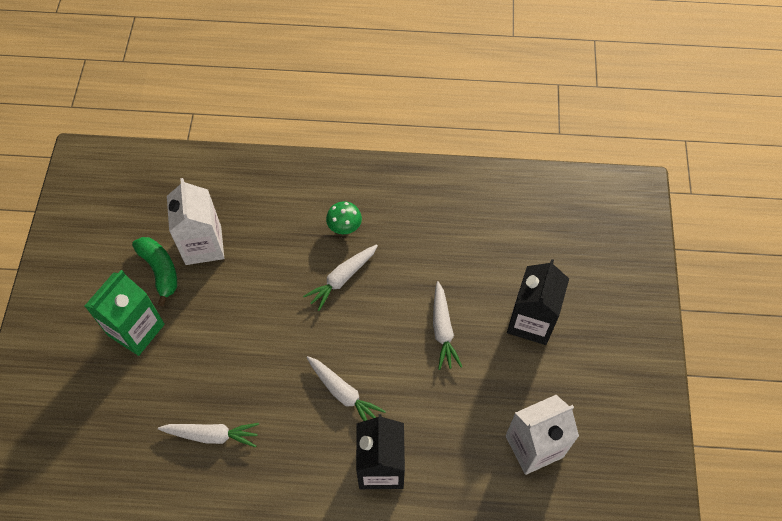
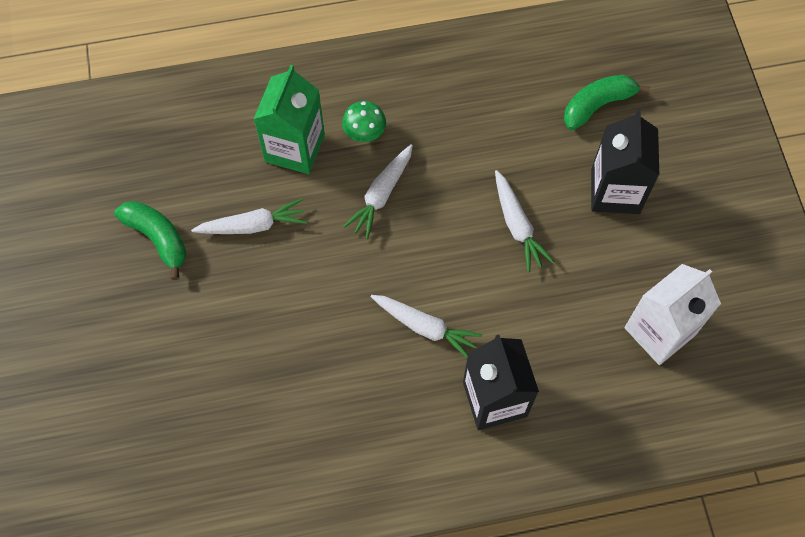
camera: 15 degrees left, 5 degrees up
green carton [85,270,165,356] -> green carton moved to [254,65,325,174]
white carrot [158,423,259,448] -> white carrot moved to [191,198,307,234]
white carton [167,178,224,265] -> none
none -> green banana [564,75,650,130]

